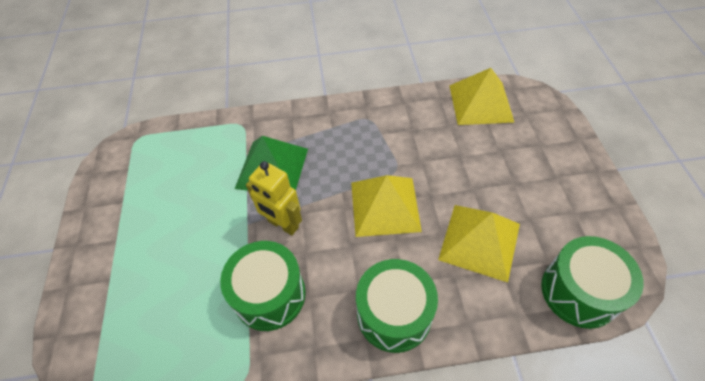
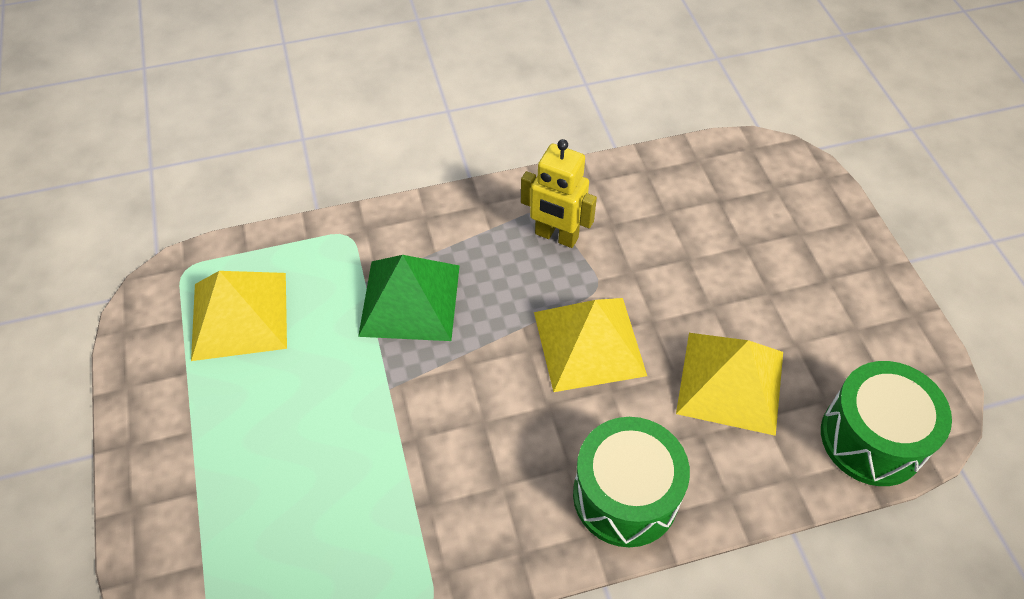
camera: 10 degrees left, 0 degrees up
green drum [220,241,306,331] -> none
yellow robot [246,161,302,235] -> yellow robot moved to [521,139,597,248]
yellow pyramid [449,68,515,125] -> yellow pyramid moved to [191,271,287,361]

